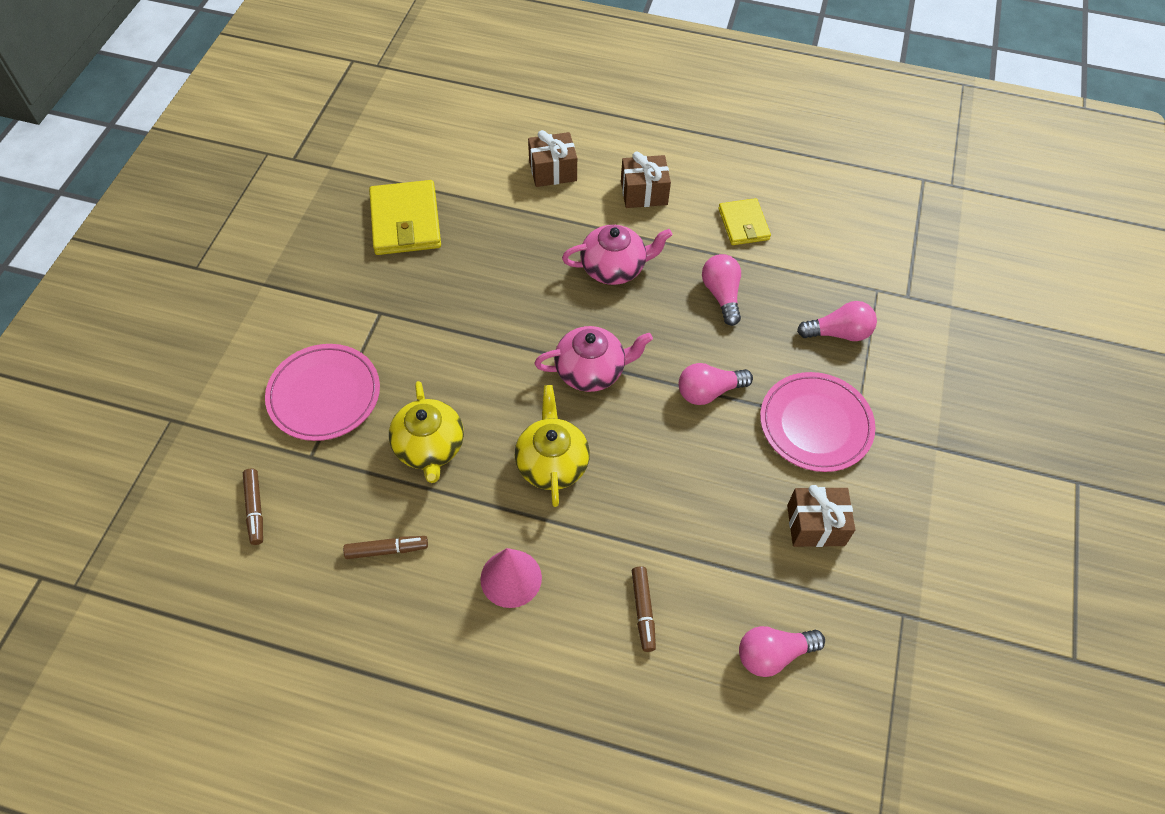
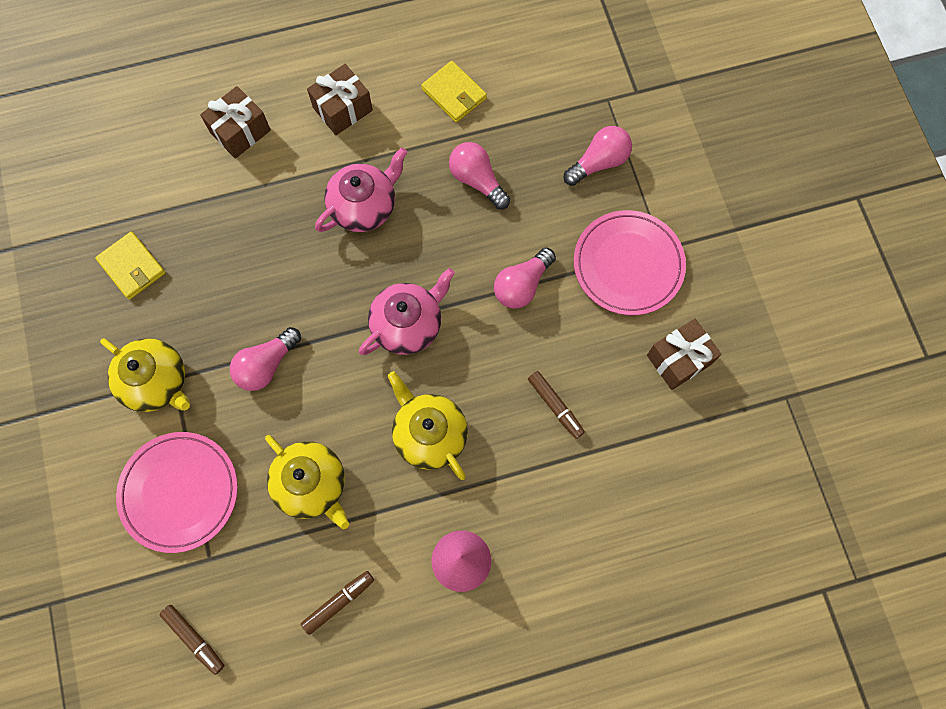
camera: 30 degrees left, 15 degrees up
yellow wallet [369,180,441,255] -> yellow wallet [95,231,165,300], size x0.62
brown marker [632,566,656,652] -> brown marker moved to [528,371,585,439]
pink light bulb [739,626,825,677] -> pink light bulb moved to [230,327,301,391]
none -> yellow teapot [100,338,190,412]

